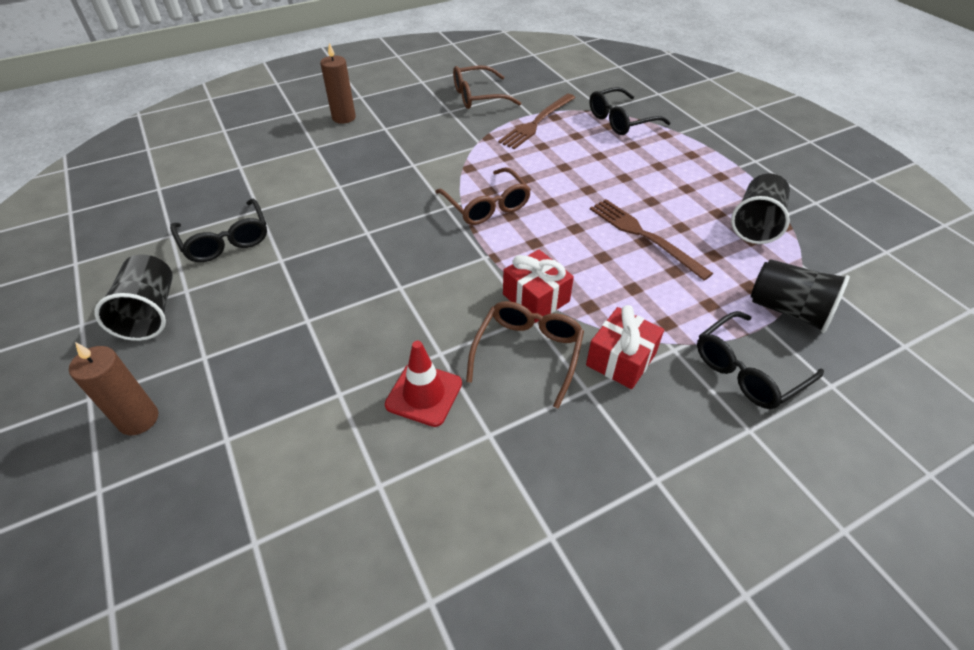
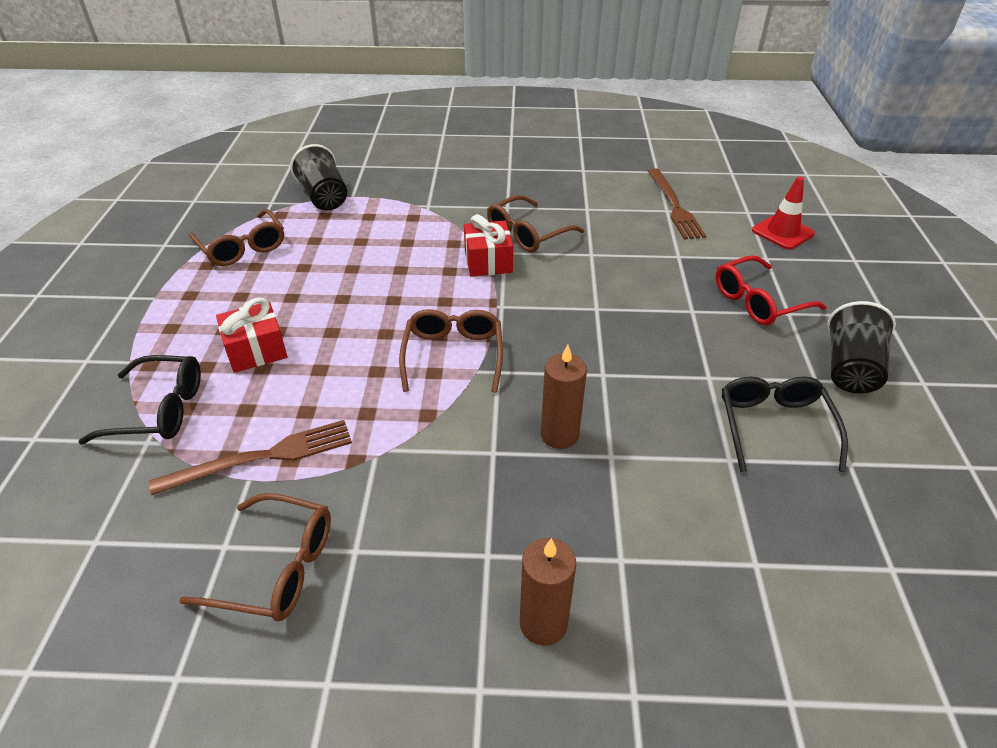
camera: 150 degrees left, 5 degrees down
brown candle [69,342,158,435] -> brown candle moved to [541,345,587,449]
red traffic cone [385,341,462,427] -> red traffic cone moved to [752,177,815,250]
red gift [586,305,664,389] -> red gift moved to [216,297,287,373]
brown fork [590,199,713,280] -> brown fork moved to [648,168,706,240]
black glasses [697,311,824,409] -> none
black cup [731,173,790,244] -> brown glasses [189,209,284,266]
none -> red glasses [716,255,827,325]

